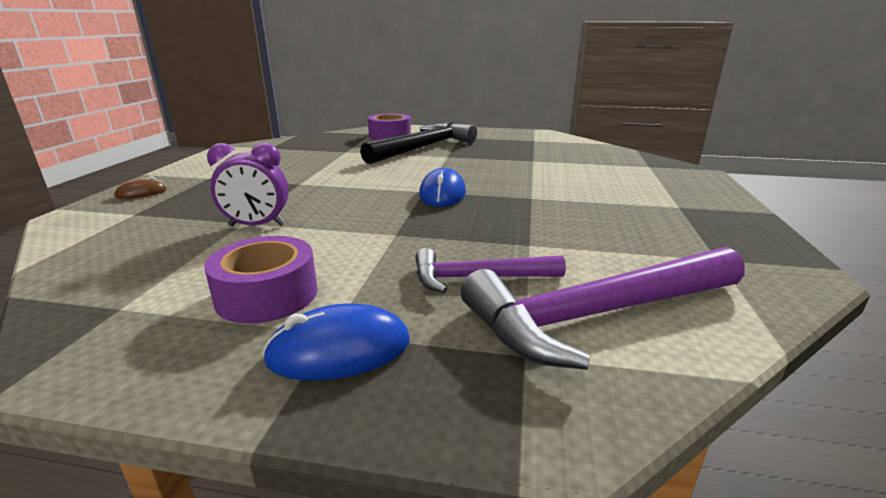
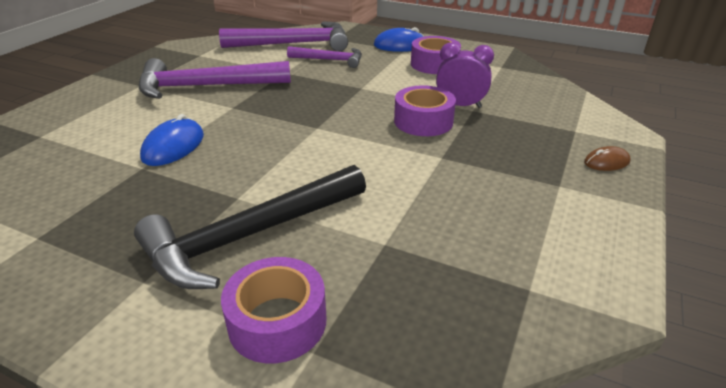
camera: 165 degrees left, 10 degrees up
blue mouse [419,168,466,207] -> blue mouse moved to [140,114,204,166]
none -> purple hammer [139,58,291,99]
none -> purple tape [394,85,456,136]

